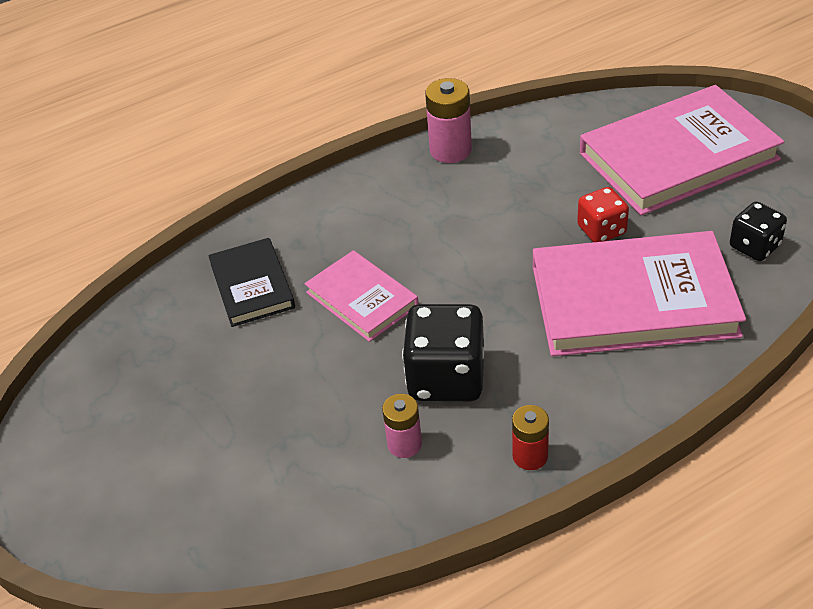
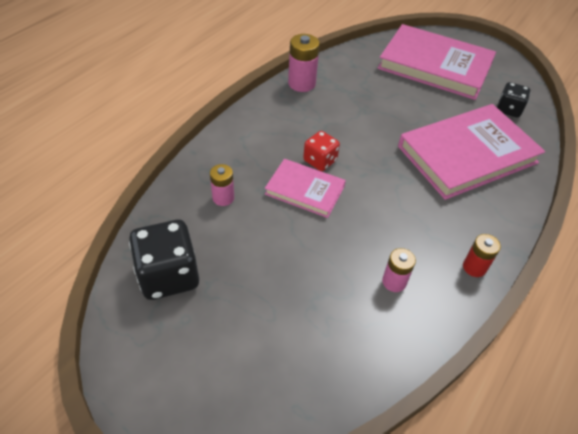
camera: 30 degrees left, 5 degrees up
black book [208,238,295,327] -> pink battery [210,164,234,206]
black dice [402,304,484,401] -> black dice moved to [129,220,199,300]
red dice [577,187,629,242] -> red dice moved to [303,131,340,171]
pink book [580,85,784,216] -> pink book turned 75 degrees clockwise [378,24,496,100]

